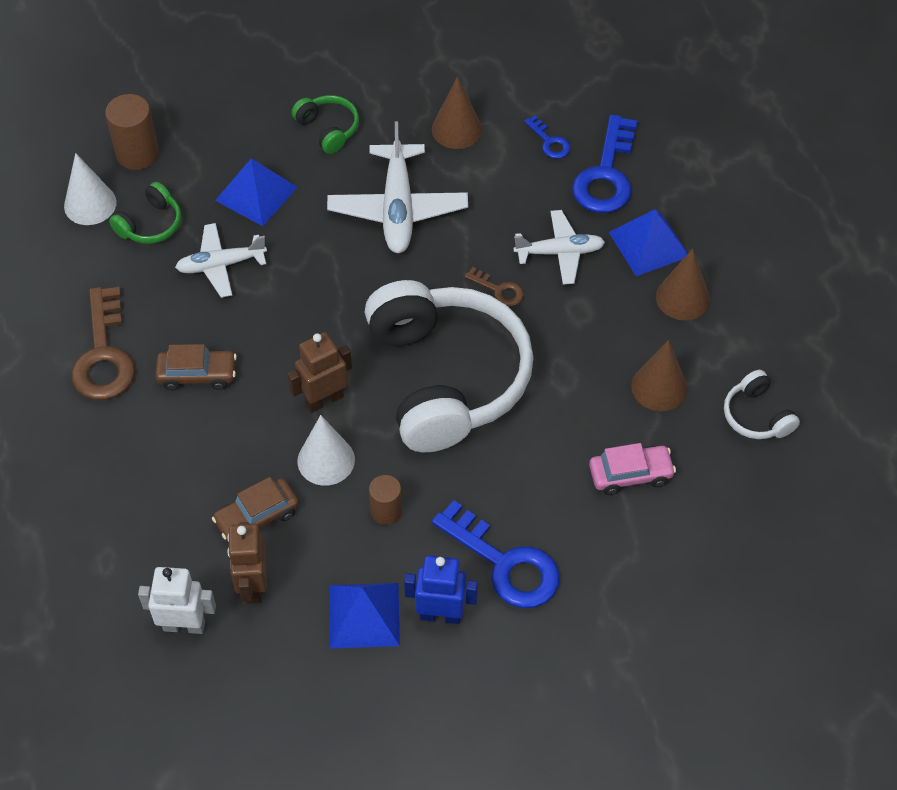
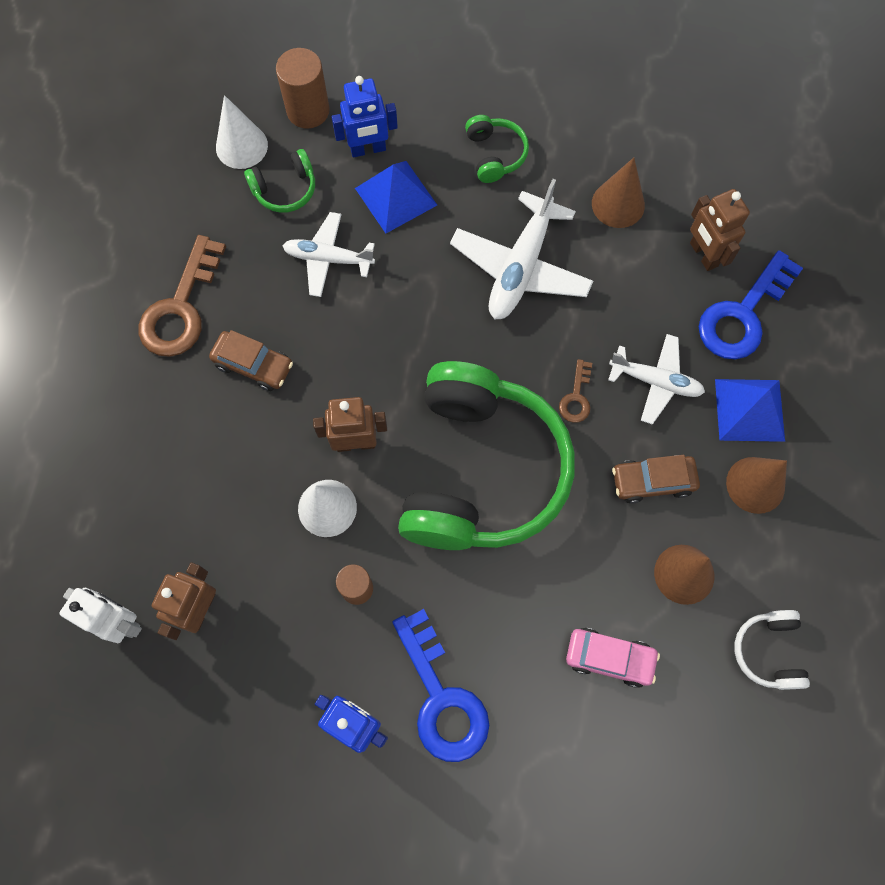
camera: 25 degrees right, 15 degrees up
brown car [212,477,299,541] -> brown car moved to [612,455,700,504]
blue pyramid [330,583,400,648] -> none
white headphones [365,280,534,452] -> green headphones [398,361,575,550]
brown key [465,267,524,307] -> brown key turned 45 degrees clockwise [559,359,592,423]
blue key [524,115,570,159] -> brown robot [690,189,750,271]
none -> blue robot [332,76,398,157]

